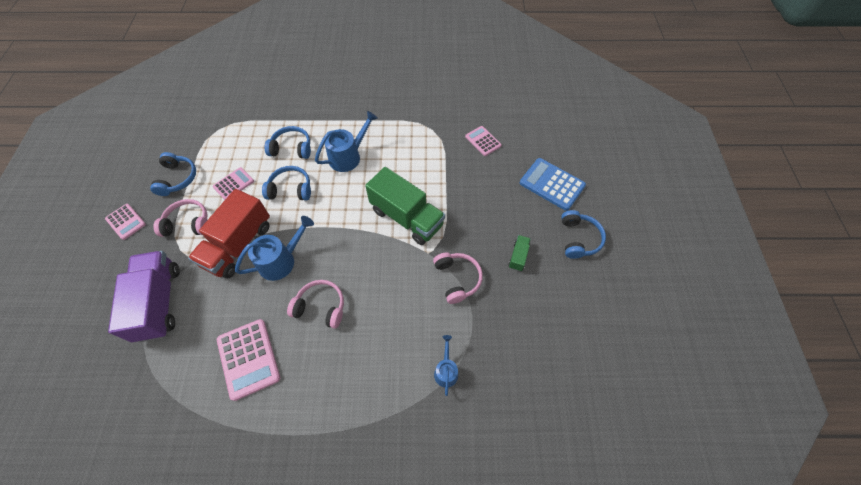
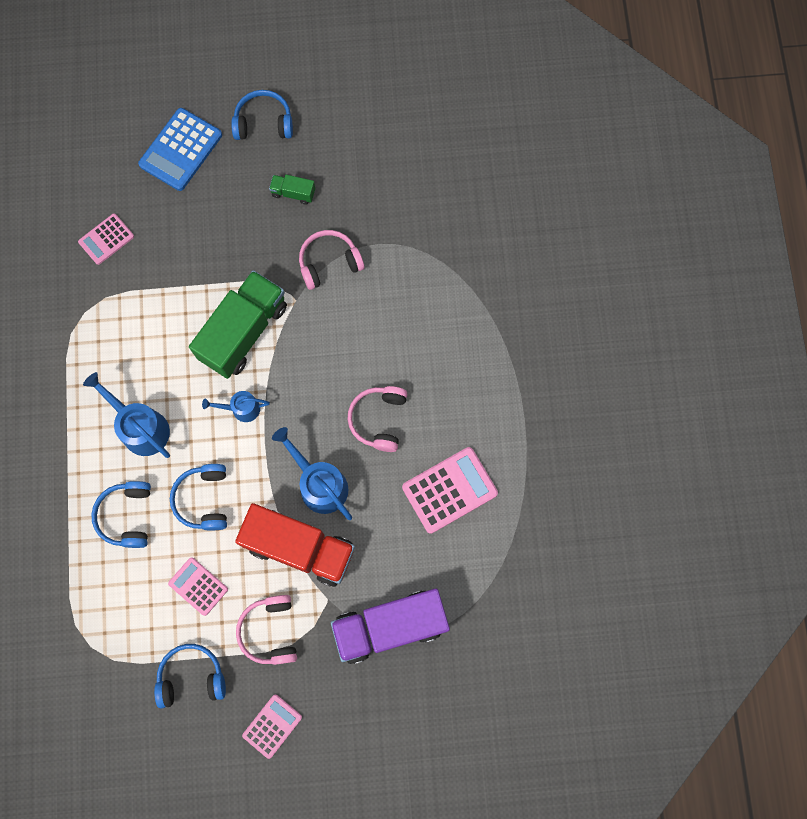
camera: 95 degrees left, 15 degrees up
blue watering can [434,335,458,396] -> blue watering can moved to [202,391,270,422]

